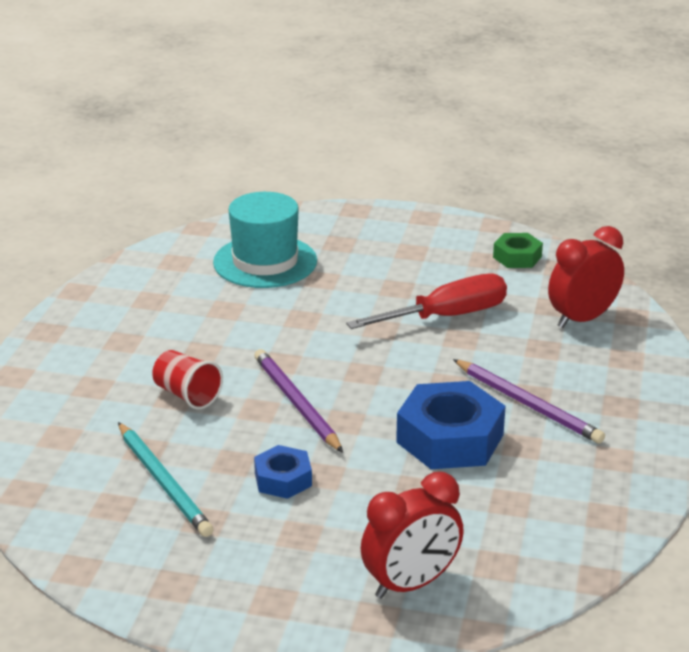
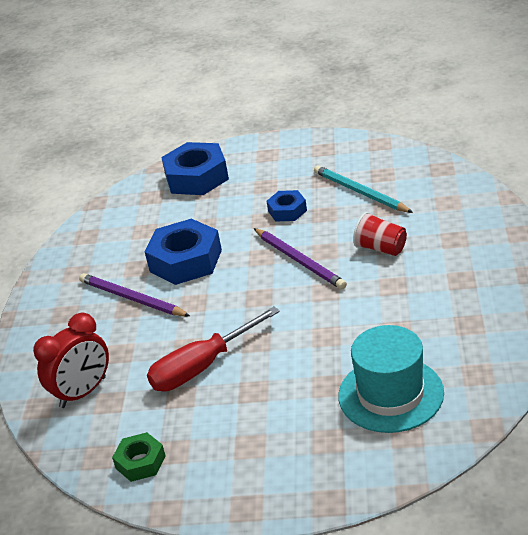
camera: 175 degrees right, 5 degrees up
red clock [361,472,464,599] -> blue nut [161,142,229,195]

